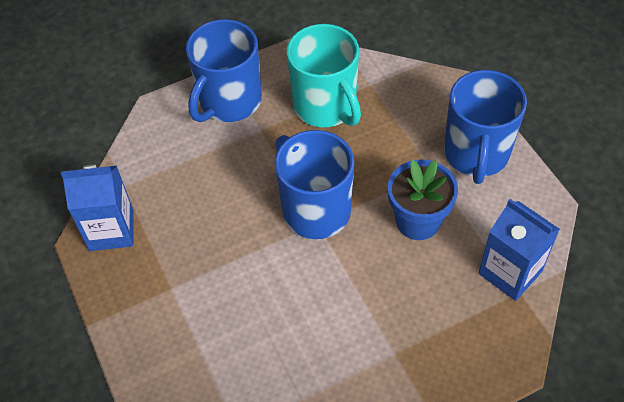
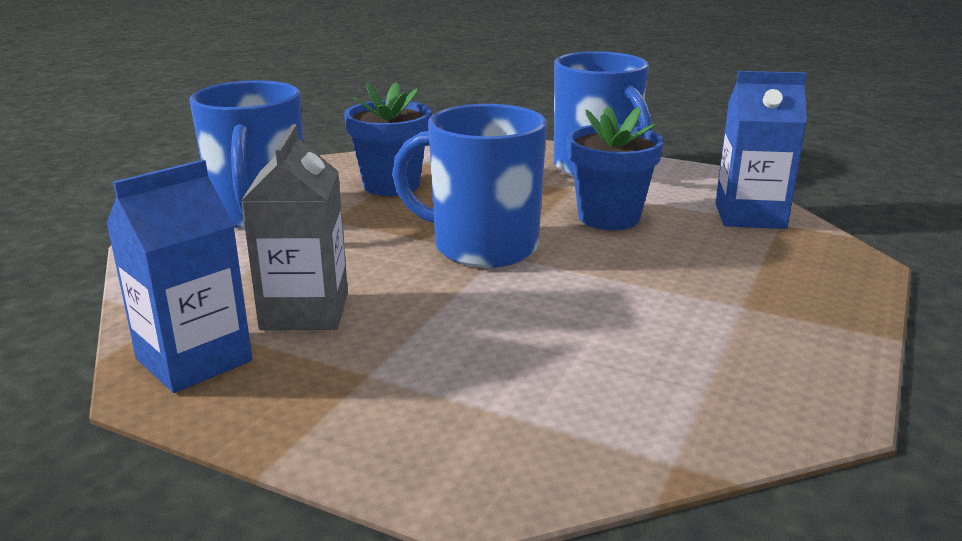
camera: 40 degrees left, 30 degrees down
turquoise mug [287,24,361,127] -> blue flower pot [344,82,431,196]
none -> grey carton [241,124,348,330]

